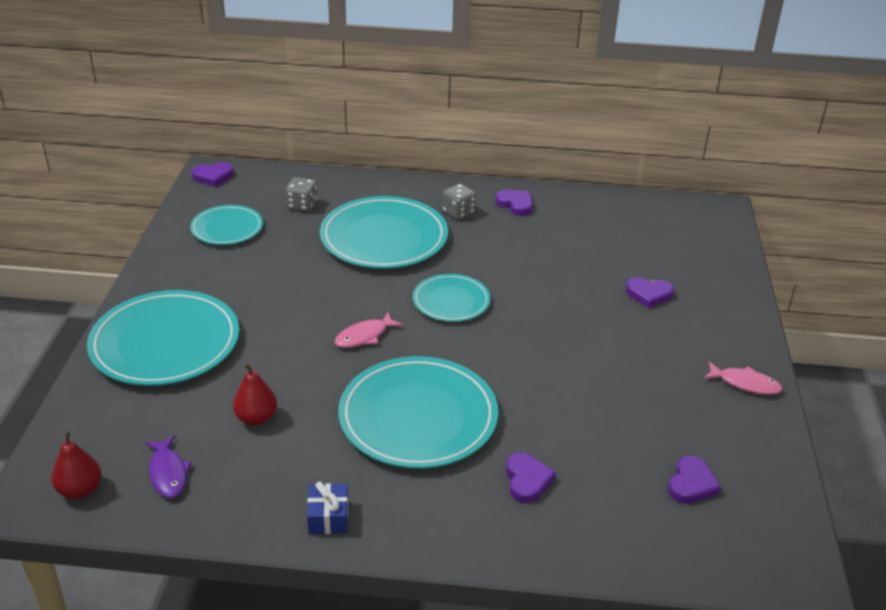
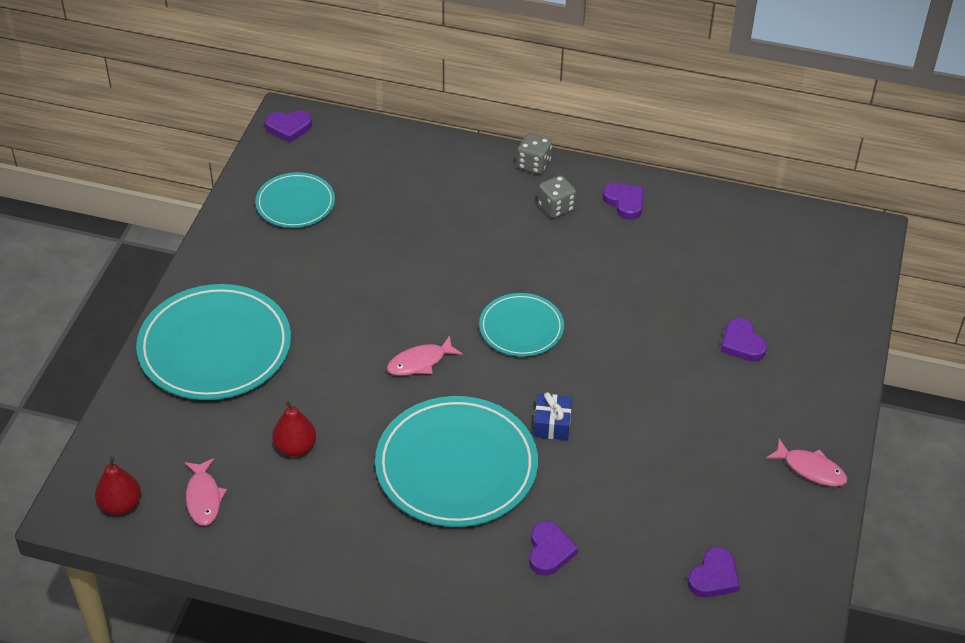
camera: 10 degrees right, 10 degrees up
purple fish [145,435,192,498] -> pink fish [184,458,227,526]
grey dice [286,177,317,212] -> grey dice moved to [517,133,552,174]
blue gift [307,482,348,534] -> blue gift moved to [534,392,572,440]
turquoise plate [320,196,448,269] -> none
purple heart [625,277,674,308] -> purple heart turned 45 degrees clockwise [721,318,767,362]

